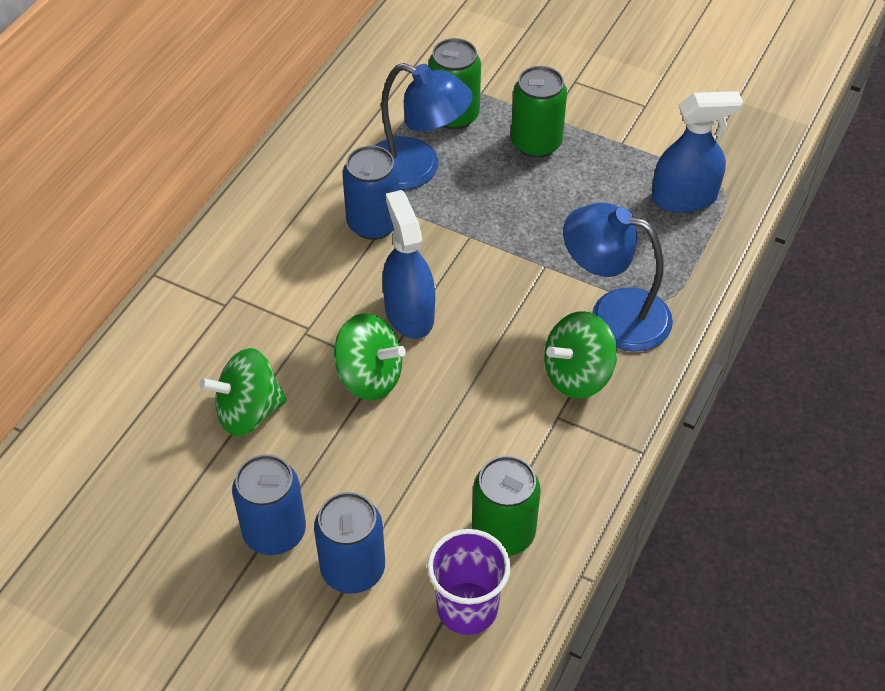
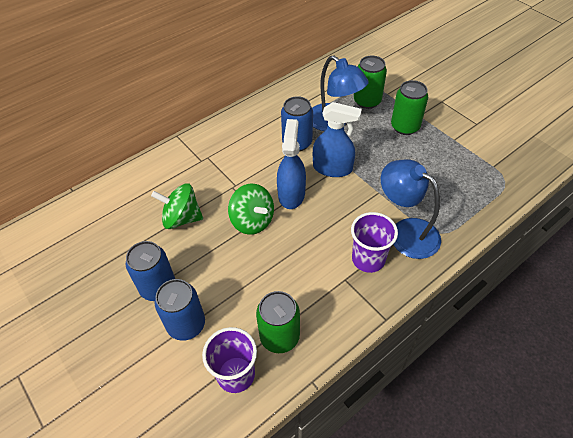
camera: 25 degrees right, 0 degrees up
green spinning top [544,311,617,399] -> purple cup [351,212,398,273]
blue spray bottle [652,91,743,213] -> blue spray bottle moved to [313,102,362,177]

